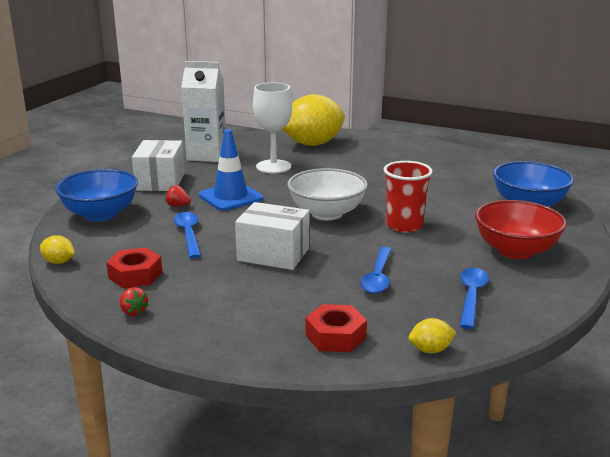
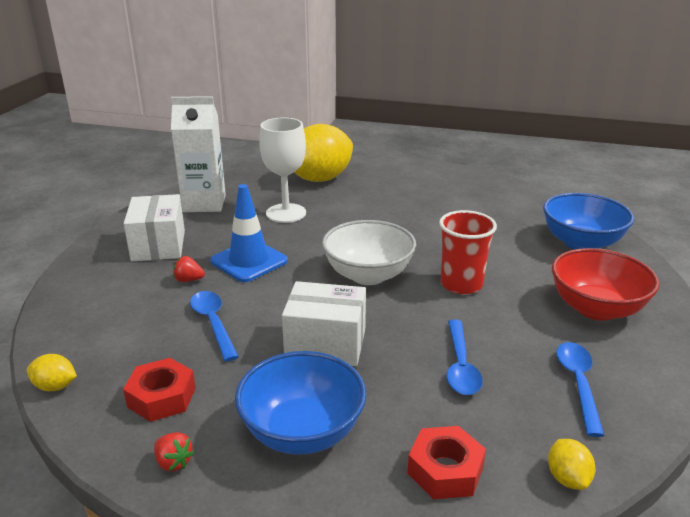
camera: 10 degrees left, 5 degrees up
blue bowl [55,169,138,221] -> blue bowl moved to [235,351,366,455]
yellow lemon [408,318,456,354] -> yellow lemon turned 75 degrees counterclockwise [548,439,595,490]

